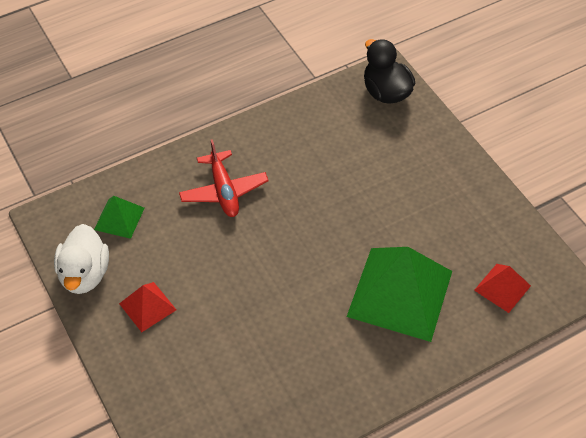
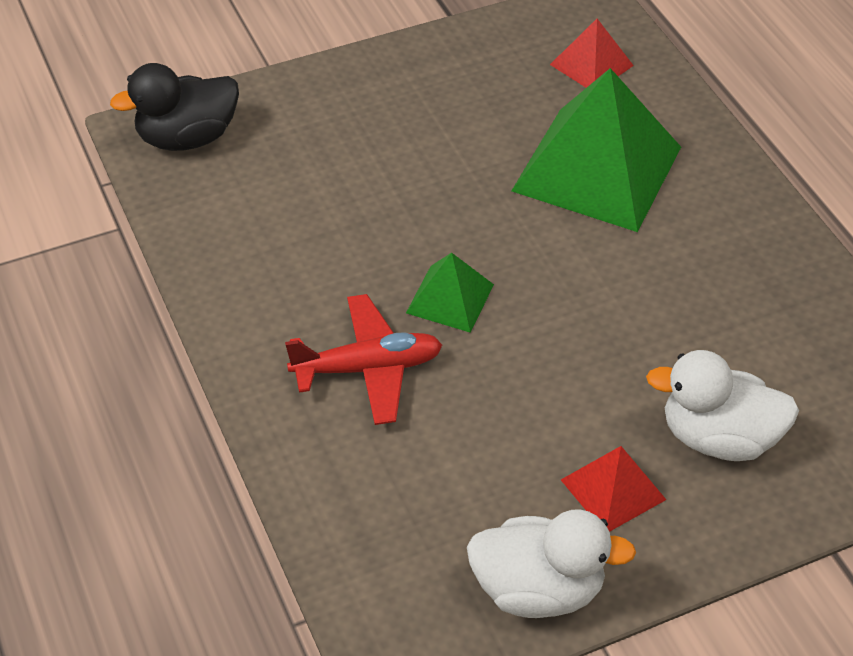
camera: 85 degrees left, 5 degrees down
green pyramid [94,196,144,239] -> green pyramid moved to [406,253,494,333]
none -> white duck [646,350,799,461]

